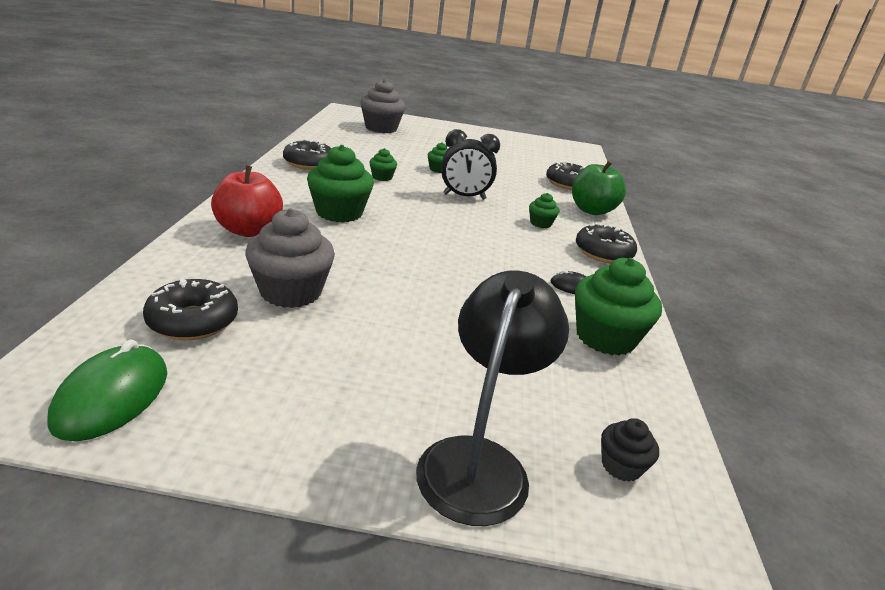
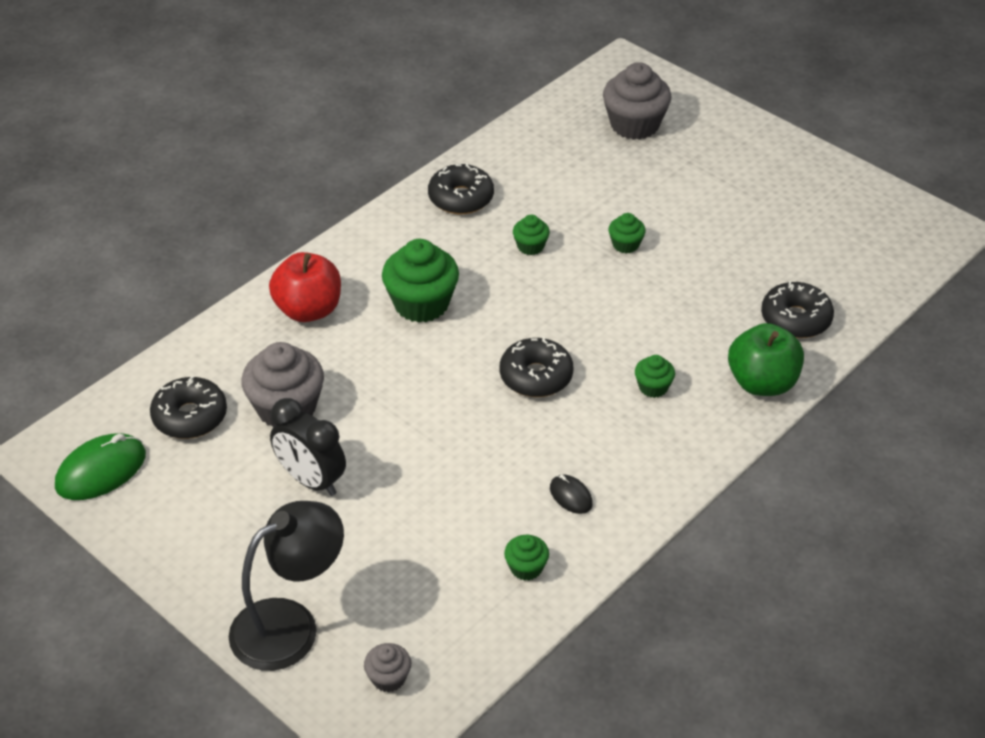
camera: 40 degrees right, 15 degrees up
black clock [441,129,500,200] -> black clock moved to [270,398,346,496]
green cupcake [575,258,662,356] -> green cupcake [504,535,549,581], size x0.50
black donut [576,223,637,263] -> black donut moved to [500,337,573,397]
black cupcake [601,418,659,482] -> grey cupcake [364,643,411,692]

